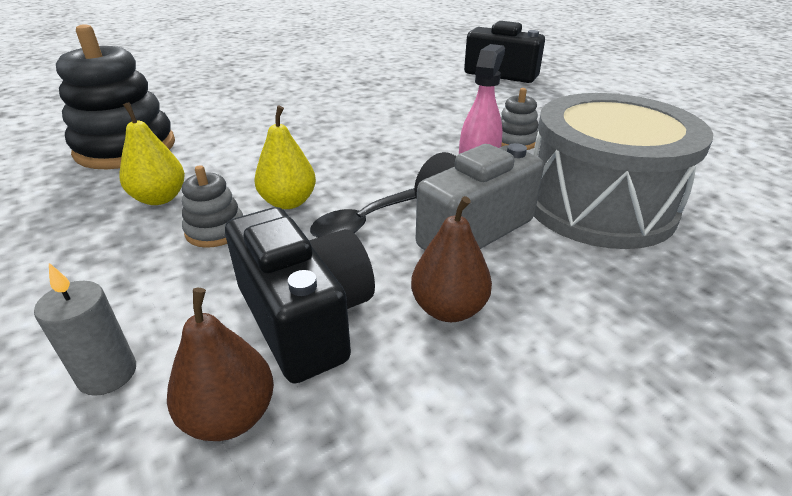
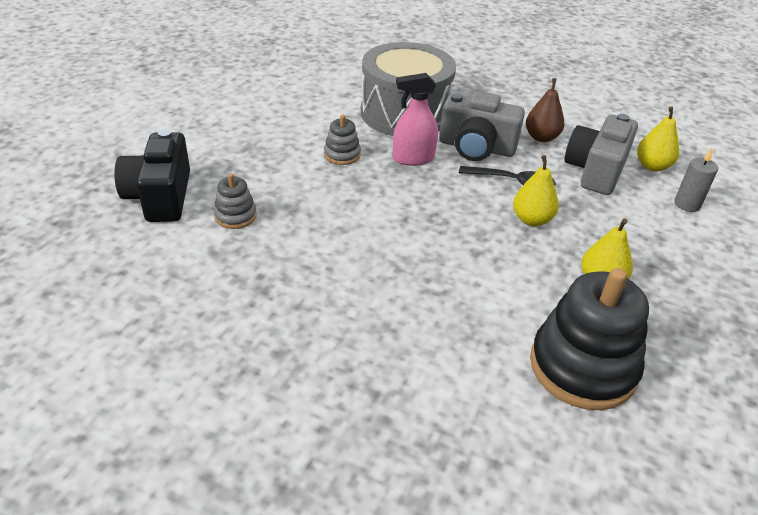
camera: 125 degrees left, 5 degrees up
brown pear [167,288,274,441] -> yellow pear [637,106,679,171]
grey stacking toy [182,165,243,248] -> grey stacking toy moved to [214,173,257,229]
black camera [225,207,375,383] -> grey camera [564,114,638,195]

